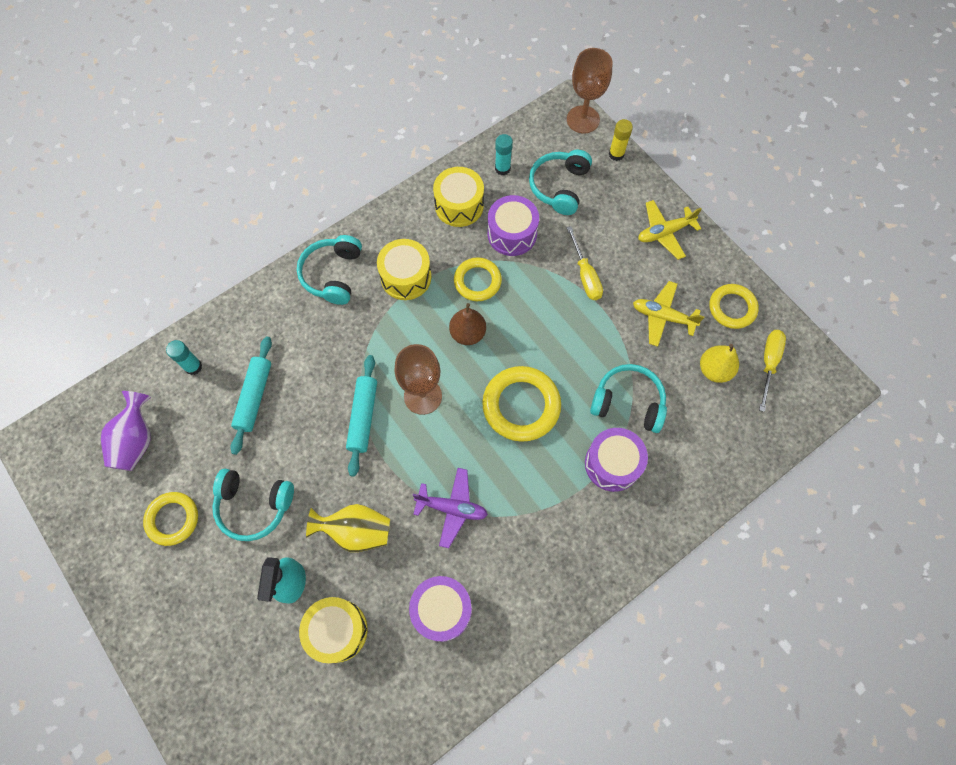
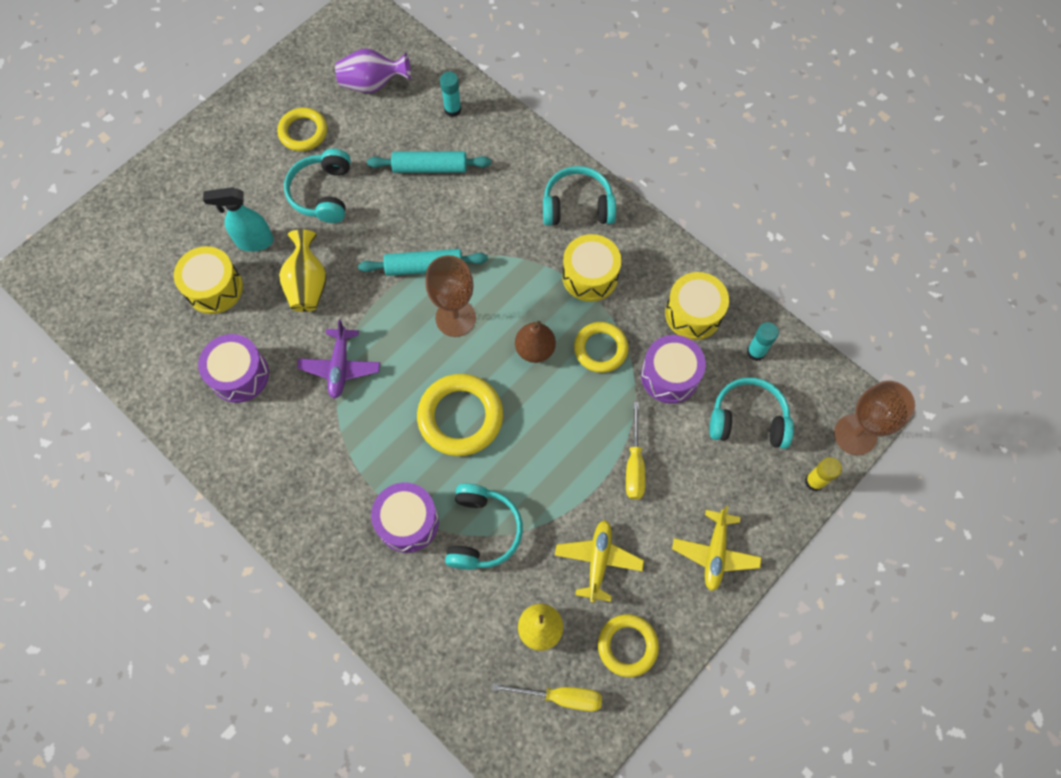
camera: 80 degrees right, 0 degrees up
yellow screwdriver [567,226,603,300] -> yellow screwdriver turned 60 degrees counterclockwise [626,402,645,500]
yellow plane [638,200,702,260] -> yellow plane turned 135 degrees counterclockwise [672,506,762,591]

